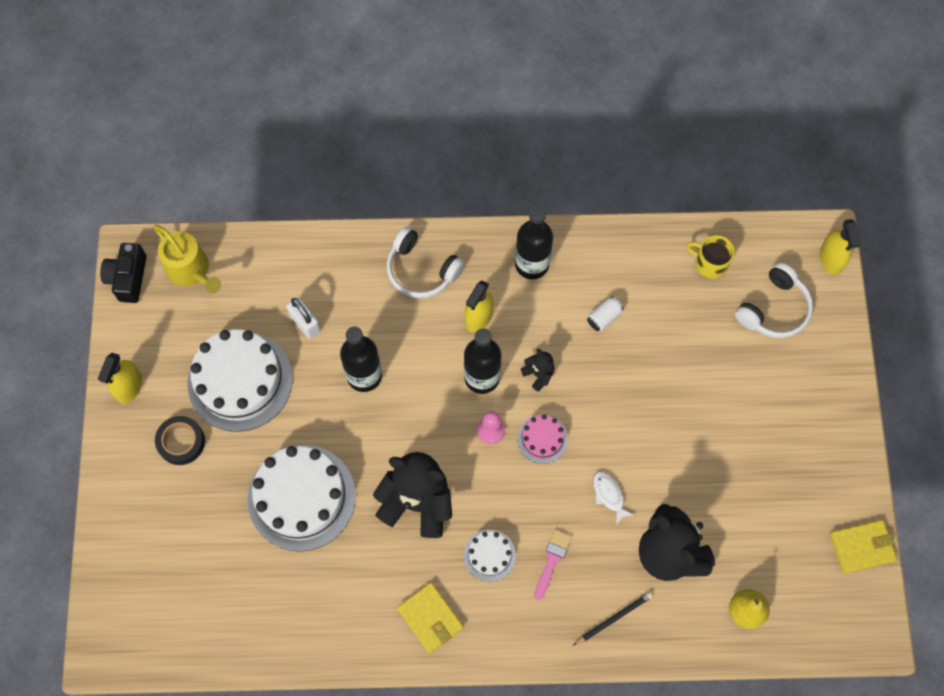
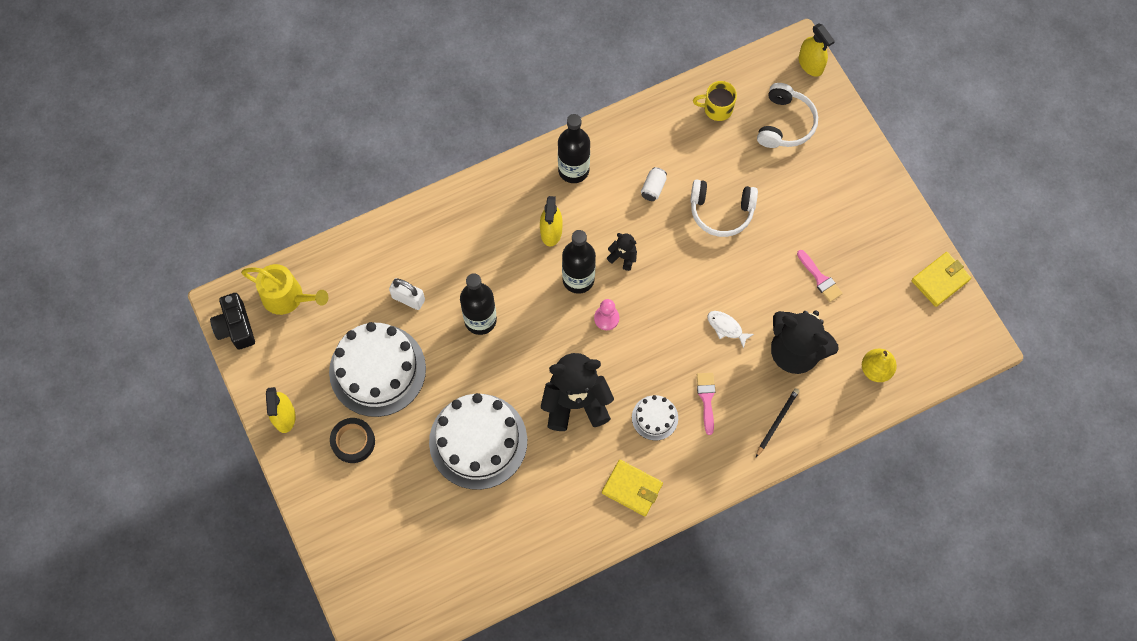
camera: 25 degrees left, 0 degrees up
white headphones [386,227,464,298] -> white headphones moved to [690,179,758,237]
pink cake [517,414,568,464] -> none
none -> pink brush [797,250,843,302]

